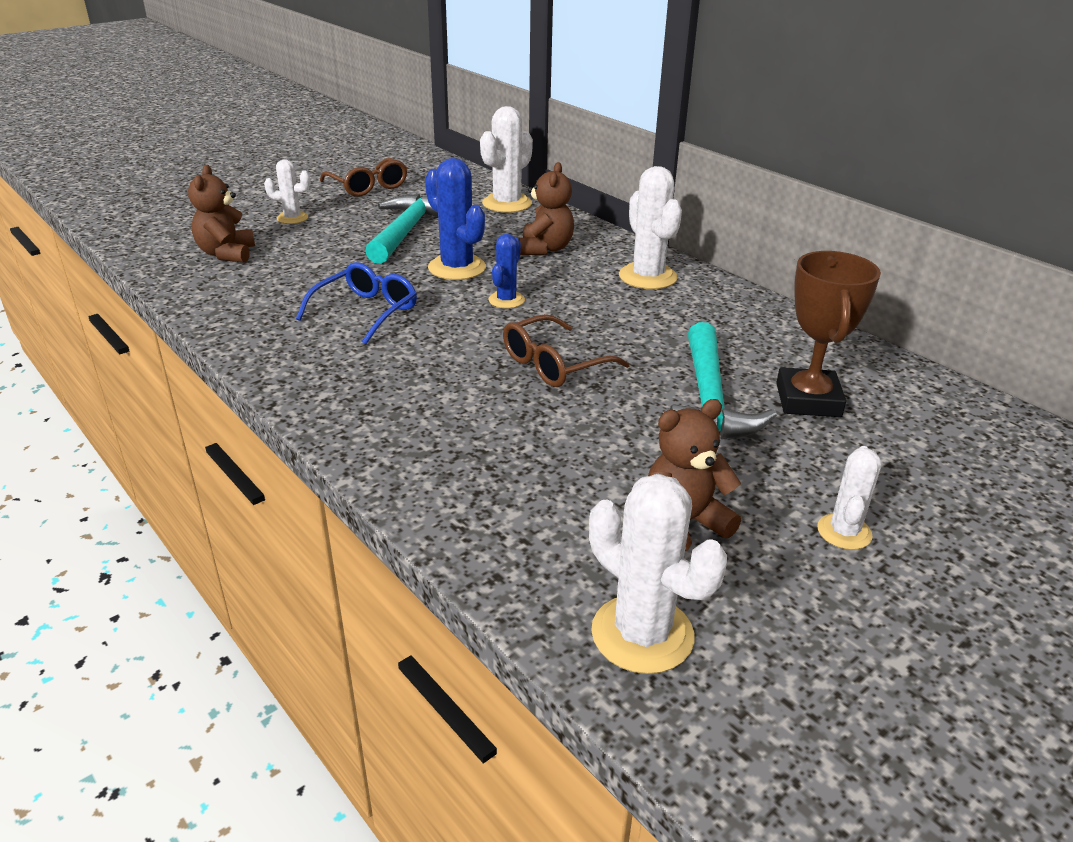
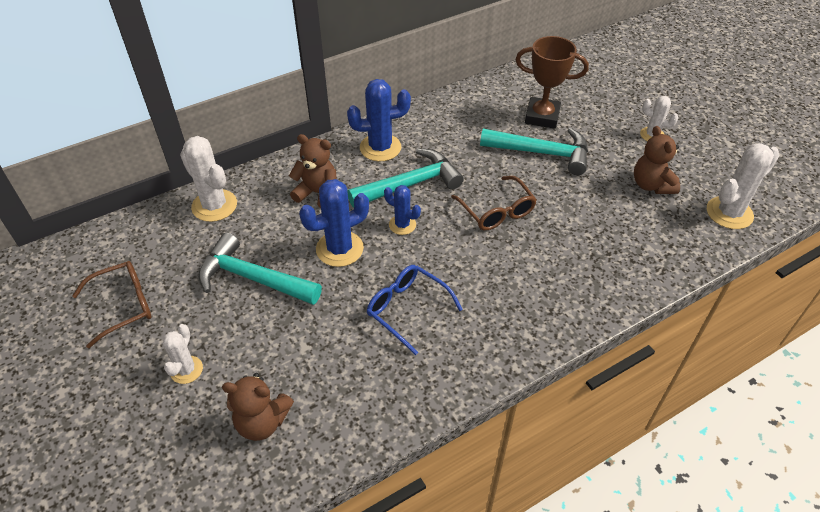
camera: 80 degrees left, 15 degrees up
white cactus [619,166,682,289] -> blue cactus [347,79,411,161]
none -> turquoise hammer [347,148,464,208]

